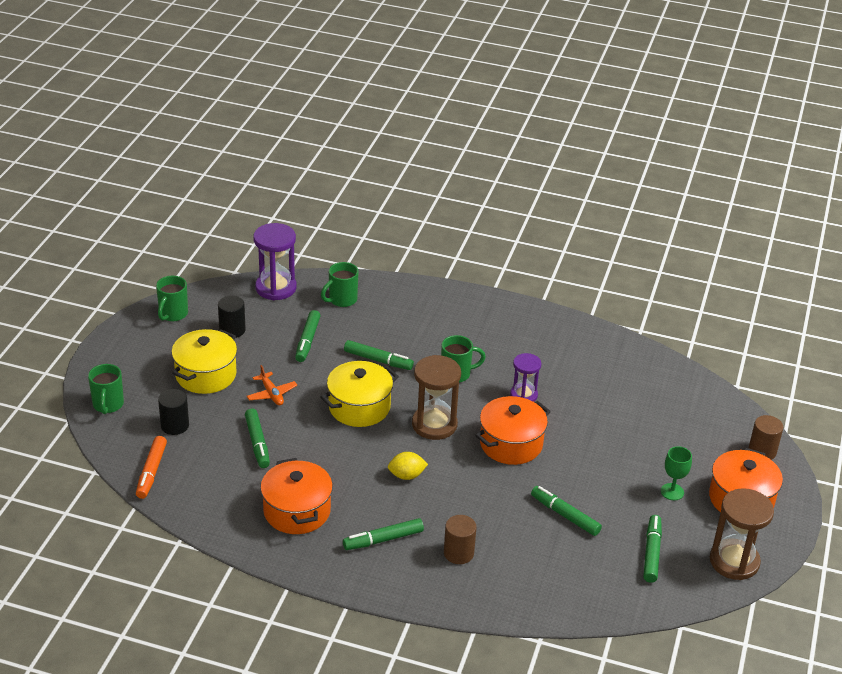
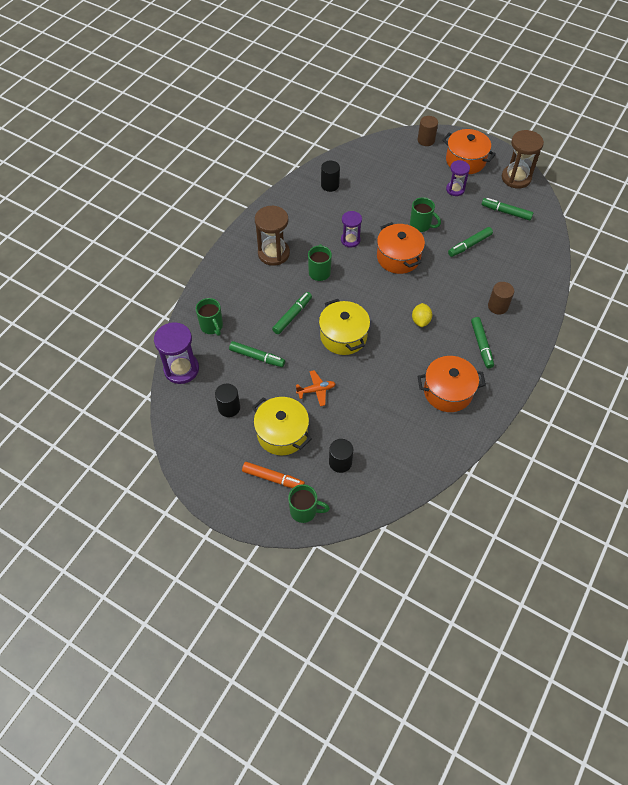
camera: 75 degrees left, 20 degrees up
orange marker [136,436,167,499] -> orange marker moved to [242,462,305,488]
green mug [156,276,188,321] -> green mug moved to [410,197,441,232]
green marker [245,409,270,468] -> none
brown hourglass [412,355,461,440] -> brown hourglass moved to [255,206,290,266]
green goblet [661,446,692,500] -> purple hourglass [446,160,470,196]
none -> black cylinder [321,161,340,192]

